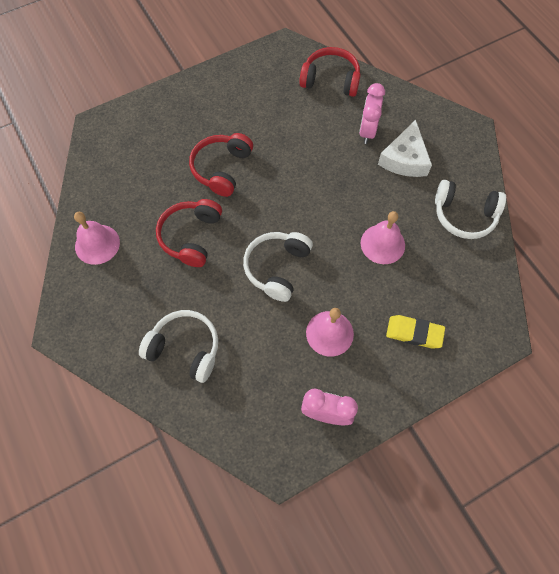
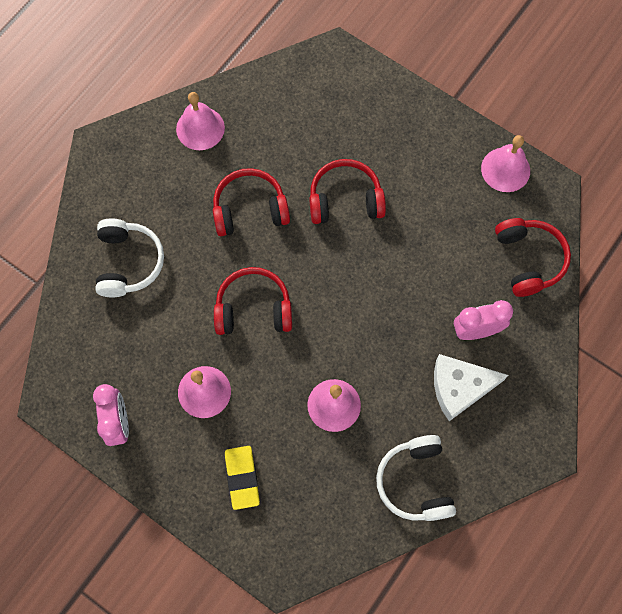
camera: 65 degrees right, 5 degrees up
white headphones [243,232,313,302] -> red headphones [214,267,292,335]
none -> pink bell [481,135,530,192]

